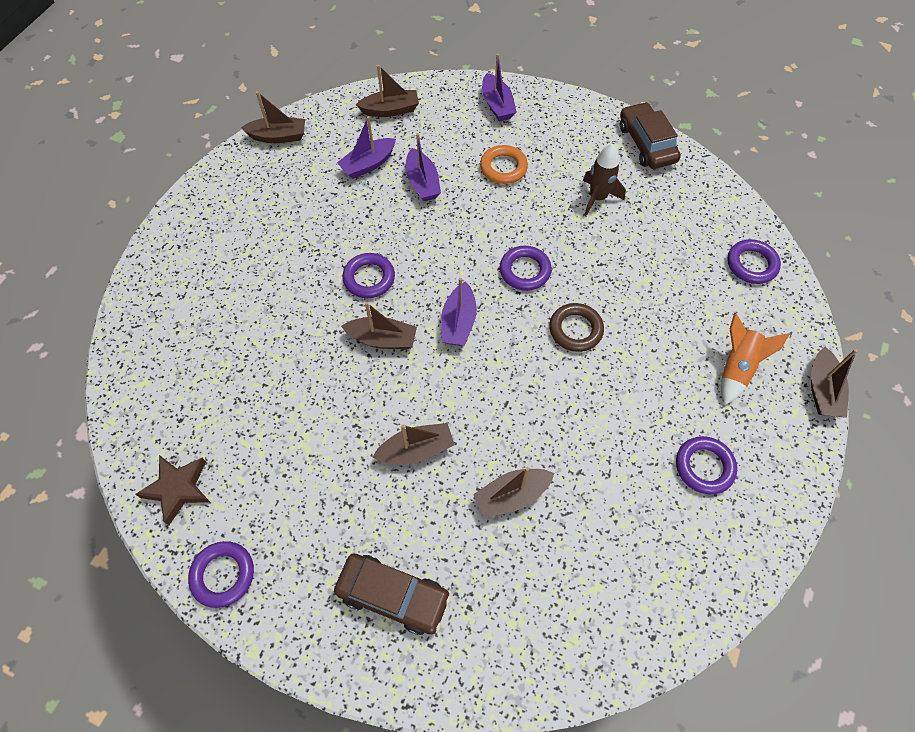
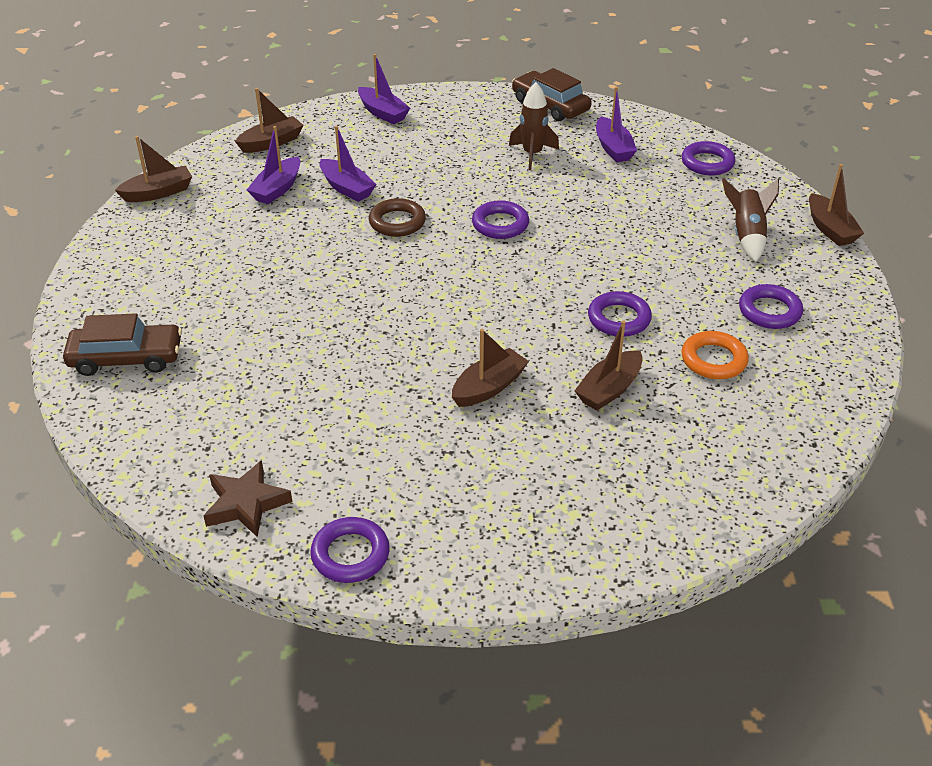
camera: 25 degrees left, 20 degrees down
brown car [334,554,451,635] -> brown car moved to [63,313,182,376]
brown boat [341,302,417,349] -> none
purple ring [342,253,395,298] -> purple ring moved to [588,291,652,337]
purple boat [441,278,477,346] -> purple boat moved to [596,87,637,162]
orange ring [480,145,528,184] -> orange ring moved to [682,331,749,379]
brown ring [549,303,604,352] -> brown ring moved to [369,198,426,237]
orange rocket [721,313,790,405] -> brown rocket [722,178,779,262]

